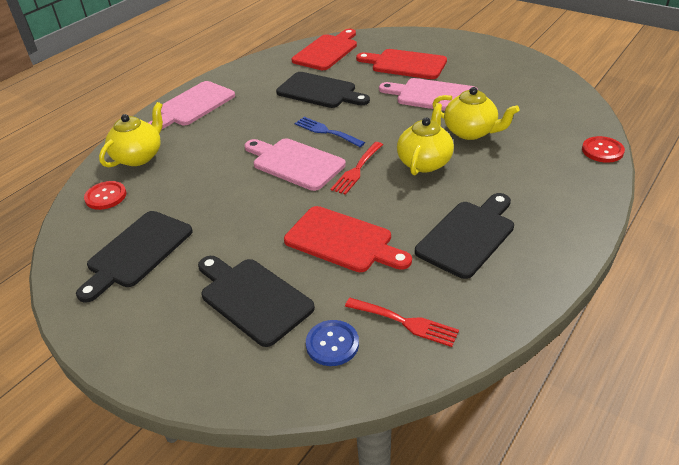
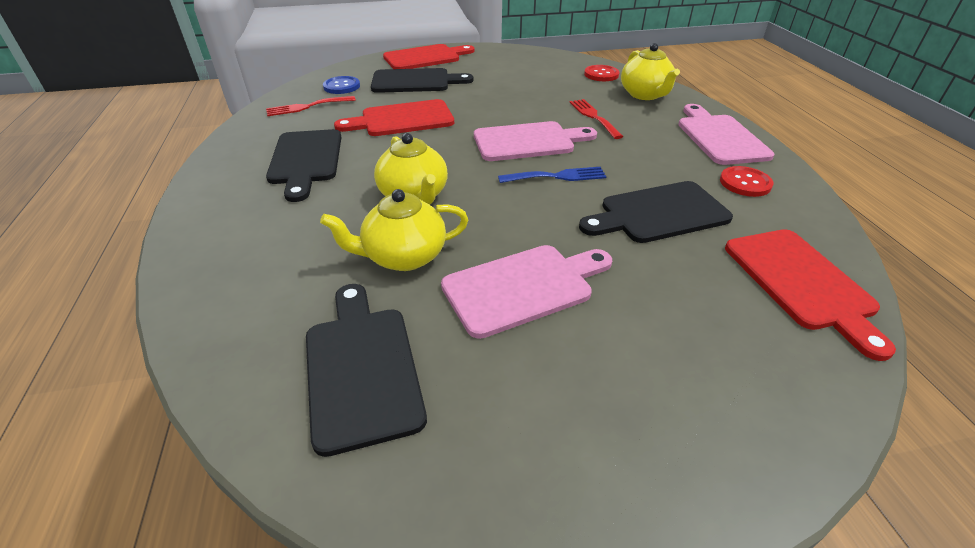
camera: 130 degrees right, 0 degrees up
black cutting board [76,211,193,303] -> black cutting board moved to [306,284,427,457]
red fork [331,142,383,195] -> red fork moved to [569,99,624,139]
red cutting board [356,49,447,79] -> red cutting board moved to [383,44,475,69]
red button [582,136,625,163] -> red button moved to [720,166,773,197]

